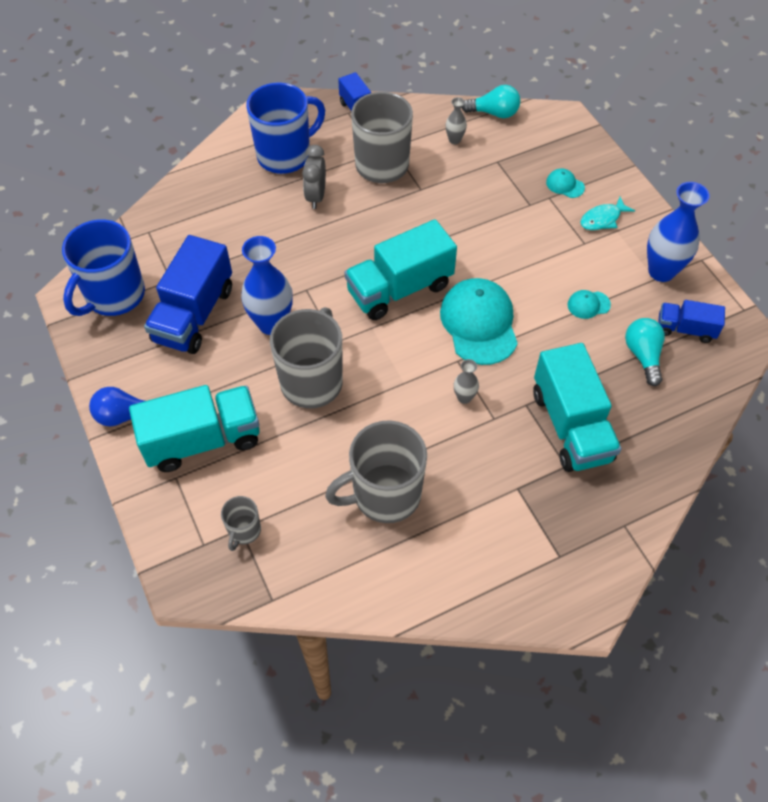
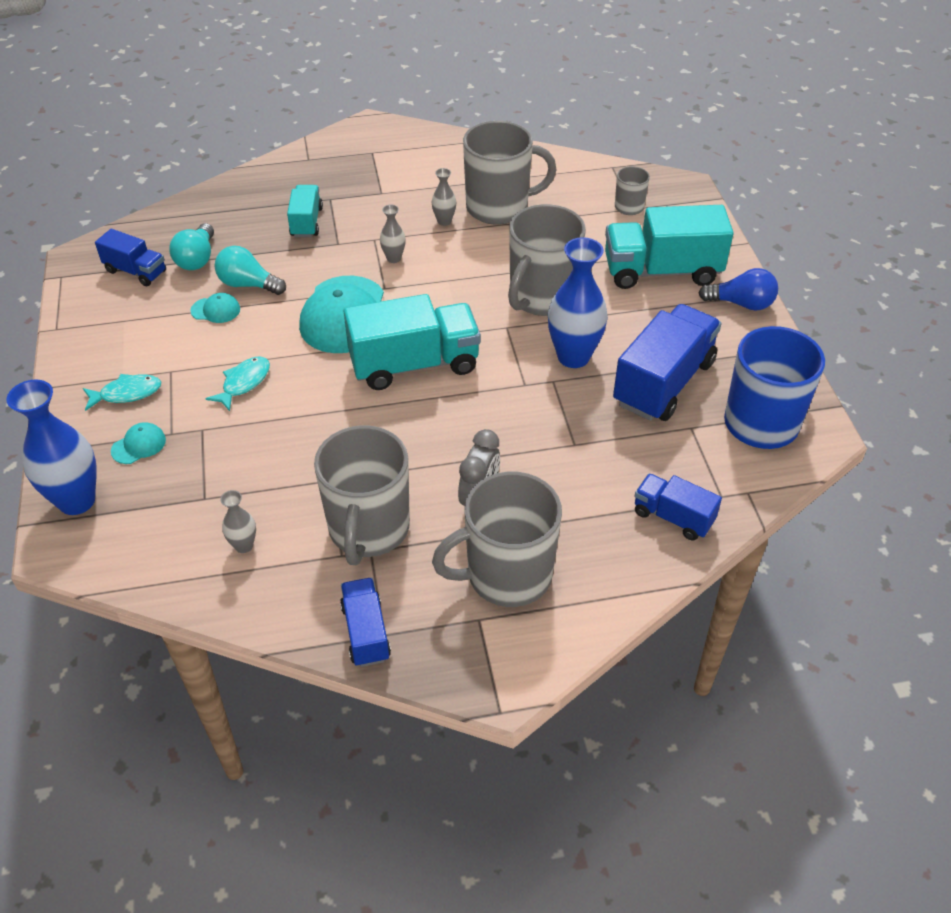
camera: 165 degrees left, 10 degrees down
blue mug [246,83,325,174] -> grey mug [432,472,562,607]
turquoise light bulb [461,85,520,118] -> turquoise light bulb moved to [215,246,286,295]
turquoise truck [533,343,621,472] -> turquoise truck [287,185,323,237], size x0.55
turquoise cap [546,168,585,198] -> turquoise cap turned 90 degrees counterclockwise [111,422,166,464]
blue vase [647,182,710,282] -> blue vase moved to [6,380,97,515]
none -> turquoise fish [205,356,270,411]
none -> grey vase [431,168,456,226]
none -> blue truck [635,474,722,540]

